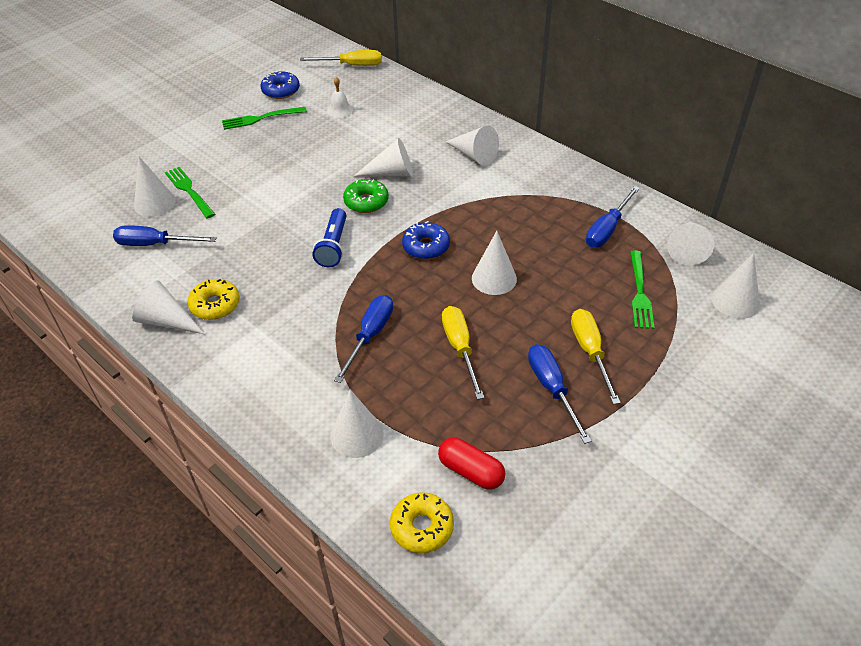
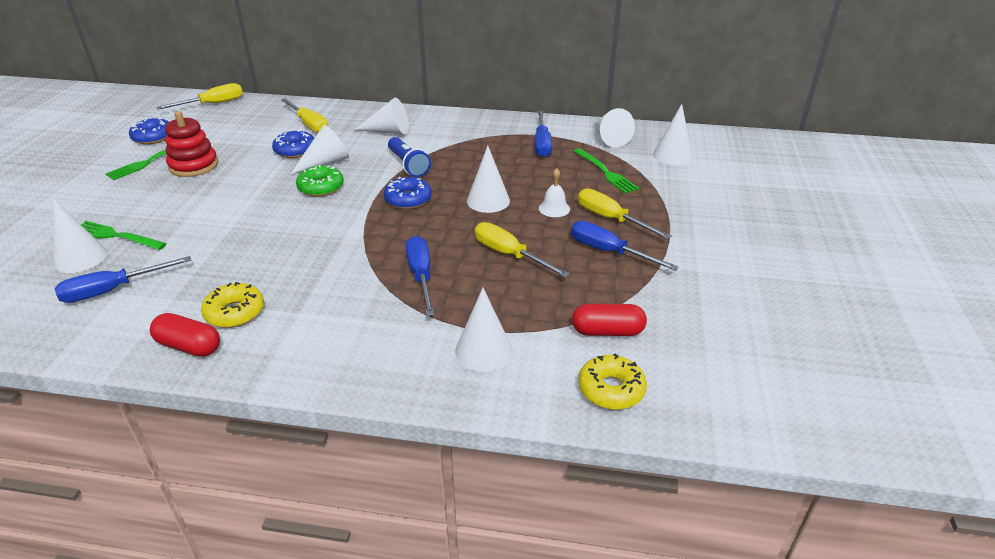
camera: 35 degrees left, 10 degrees down
white cone [132,280,205,334] -> red capsule [150,313,220,357]
blue flashlight [312,208,347,267] -> blue flashlight moved to [388,137,431,177]
white bell [327,77,353,118] -> white bell moved to [539,168,570,217]
none -> red stacking toy [165,111,218,177]
none -> blue donut [272,130,314,158]
none -> yellow screwdriver [281,98,328,132]

